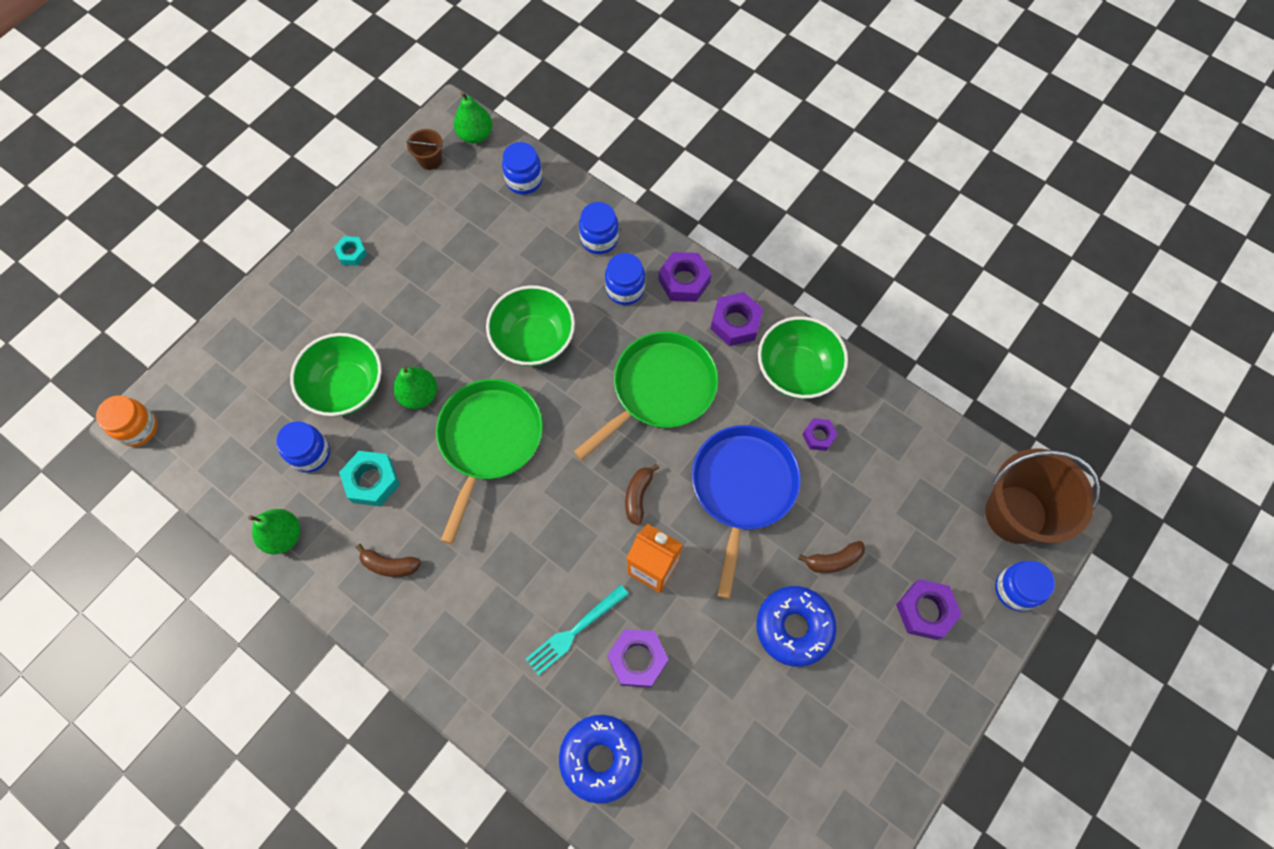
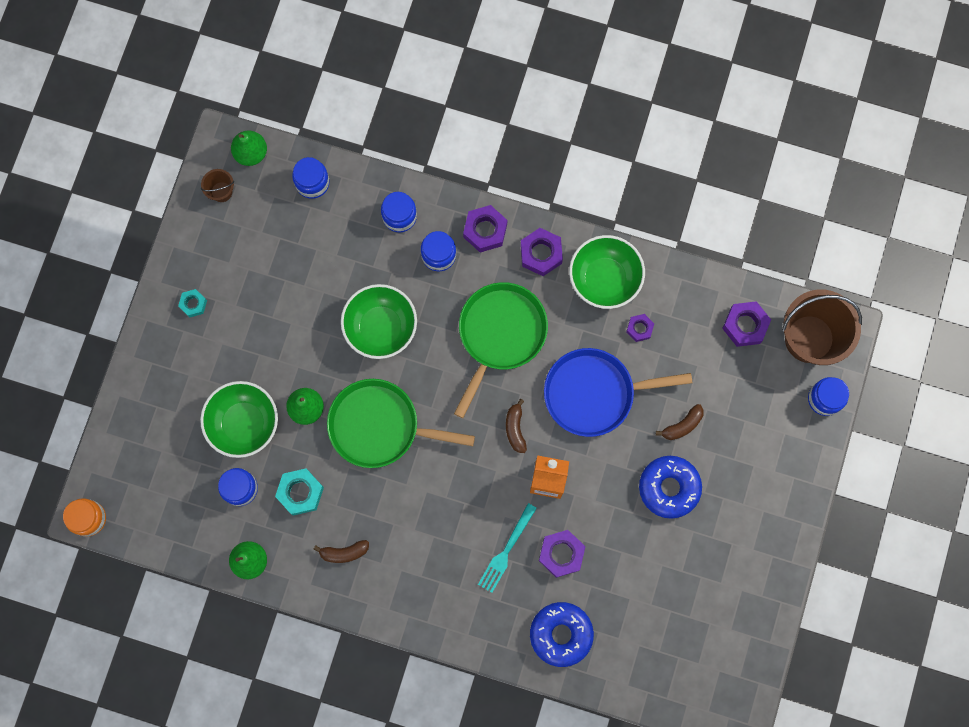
camera: 20 degrees left, 10 degrees up
green pan [436,379,543,544] -> green pan turned 75 degrees counterclockwise [327,379,475,468]
blue pan [692,425,801,599] -> blue pan turned 90 degrees counterclockwise [544,348,692,437]
purple nut [896,579,962,640] -> purple nut moved to [722,301,771,347]

